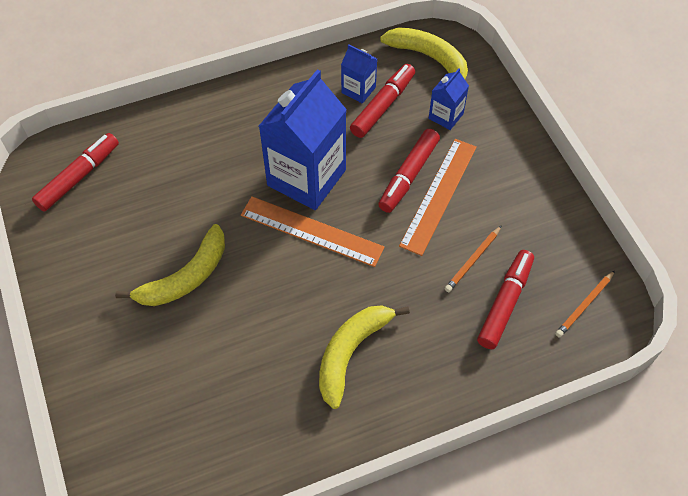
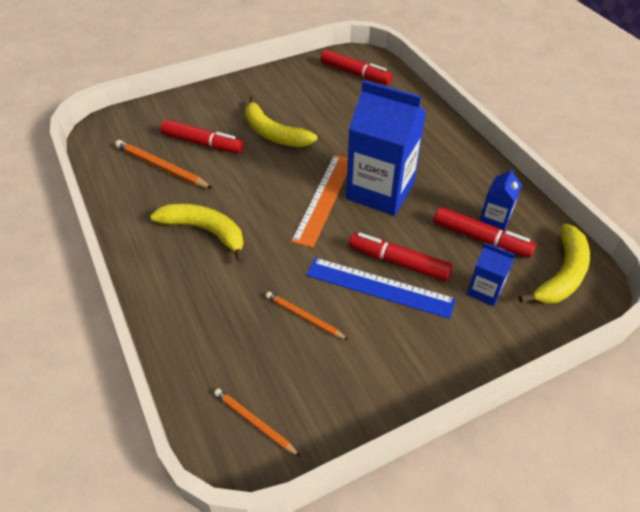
camera: 85 degrees right, 10 degrees down
orange ruler [399,139,477,256] -> blue ruler [306,258,456,319]
red marker [477,250,534,349] -> red marker moved to [161,120,244,153]
none -> orange pencil [115,140,213,189]

